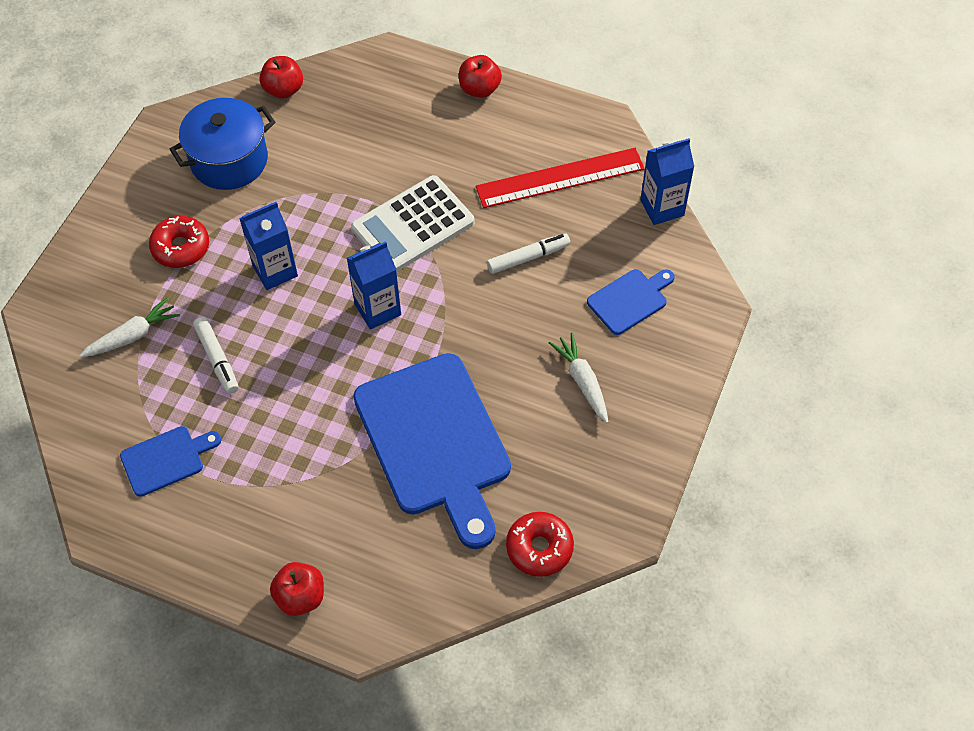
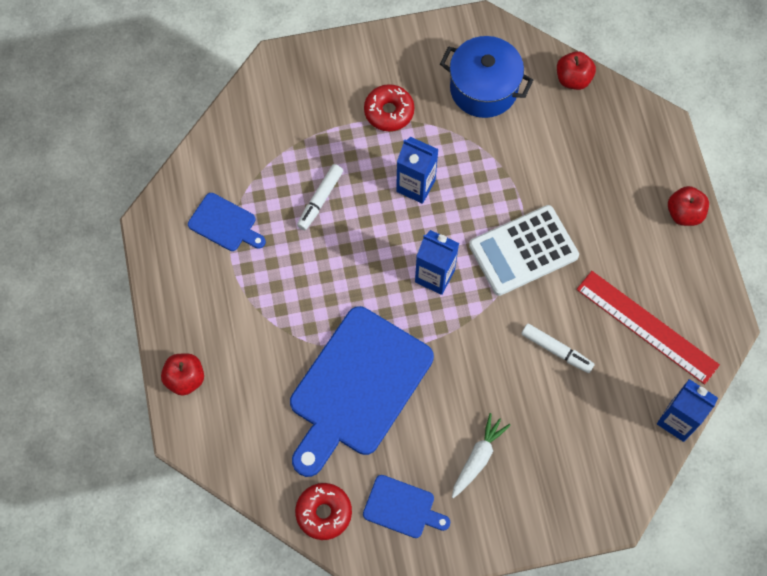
camera: 55 degrees right, 10 degrees up
white carrot [79,297,180,358] -> none
white calculator [351,175,475,272] -> white calculator turned 45 degrees counterclockwise [469,205,579,296]
blue cutting board [587,269,675,335] -> blue cutting board moved to [363,475,450,538]

